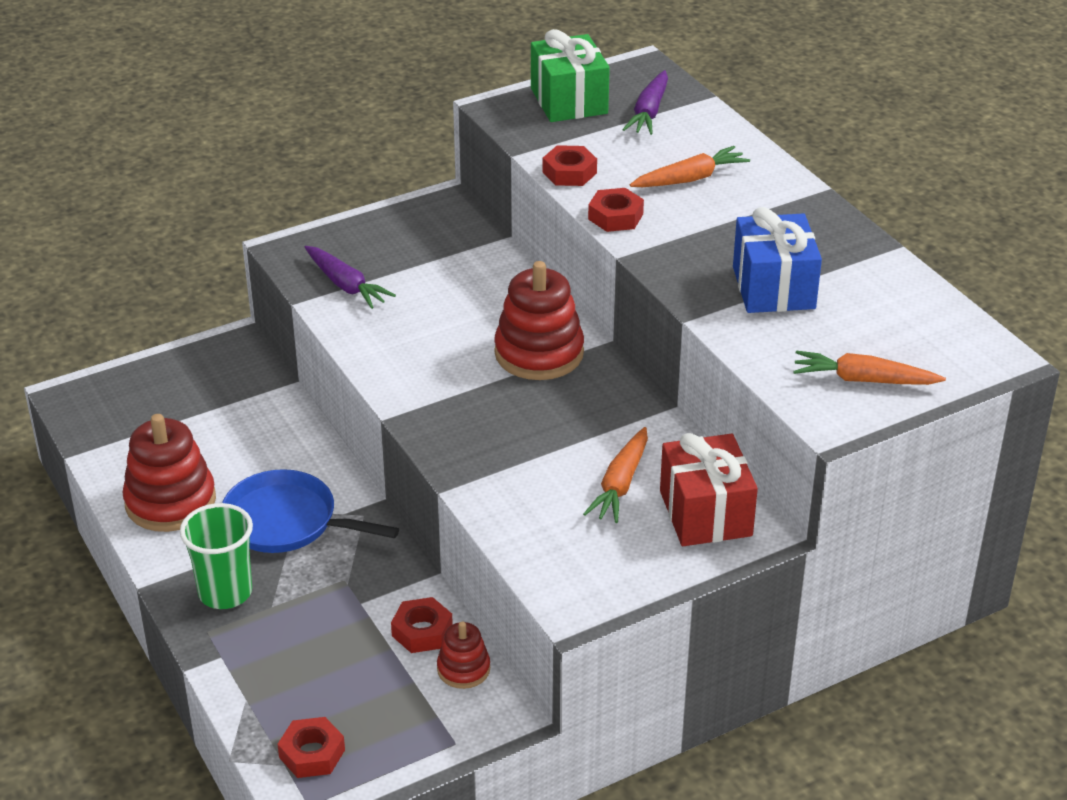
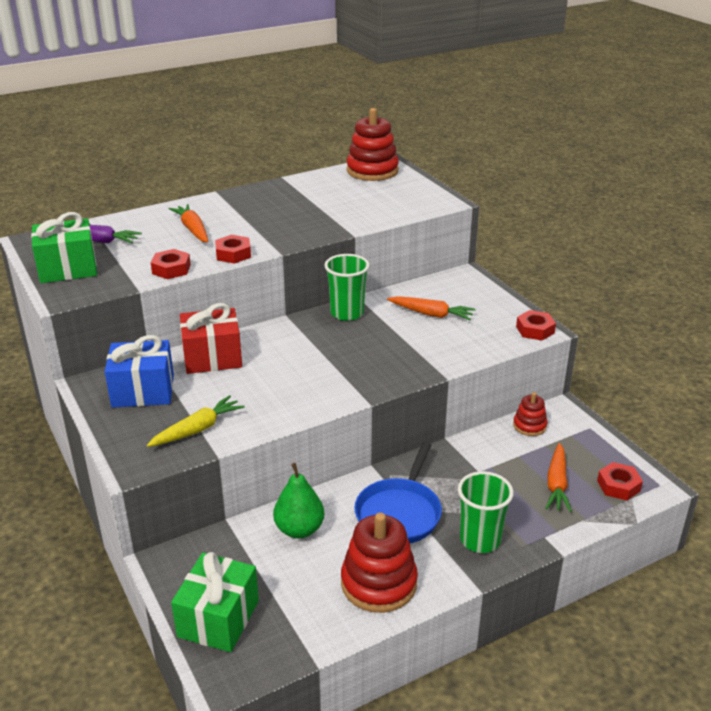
camera: 90 degrees left, 5 degrees down
purple carrot [304,246,396,309] -> yellow carrot [147,395,244,447]
red nut [391,597,453,653] -> red nut moved to [516,310,556,340]
red stacking toy [494,261,584,380] -> red stacking toy moved to [347,108,399,181]
red gift [660,433,758,546] -> red gift moved to [180,303,242,374]
blue gift [733,207,822,313] -> blue gift moved to [105,335,174,408]
orange carrot [793,350,946,385] -> orange carrot moved to [546,443,572,512]
none -> green gift [171,552,259,652]
none -> green pear [273,463,324,539]
none -> green cup [324,254,370,321]

